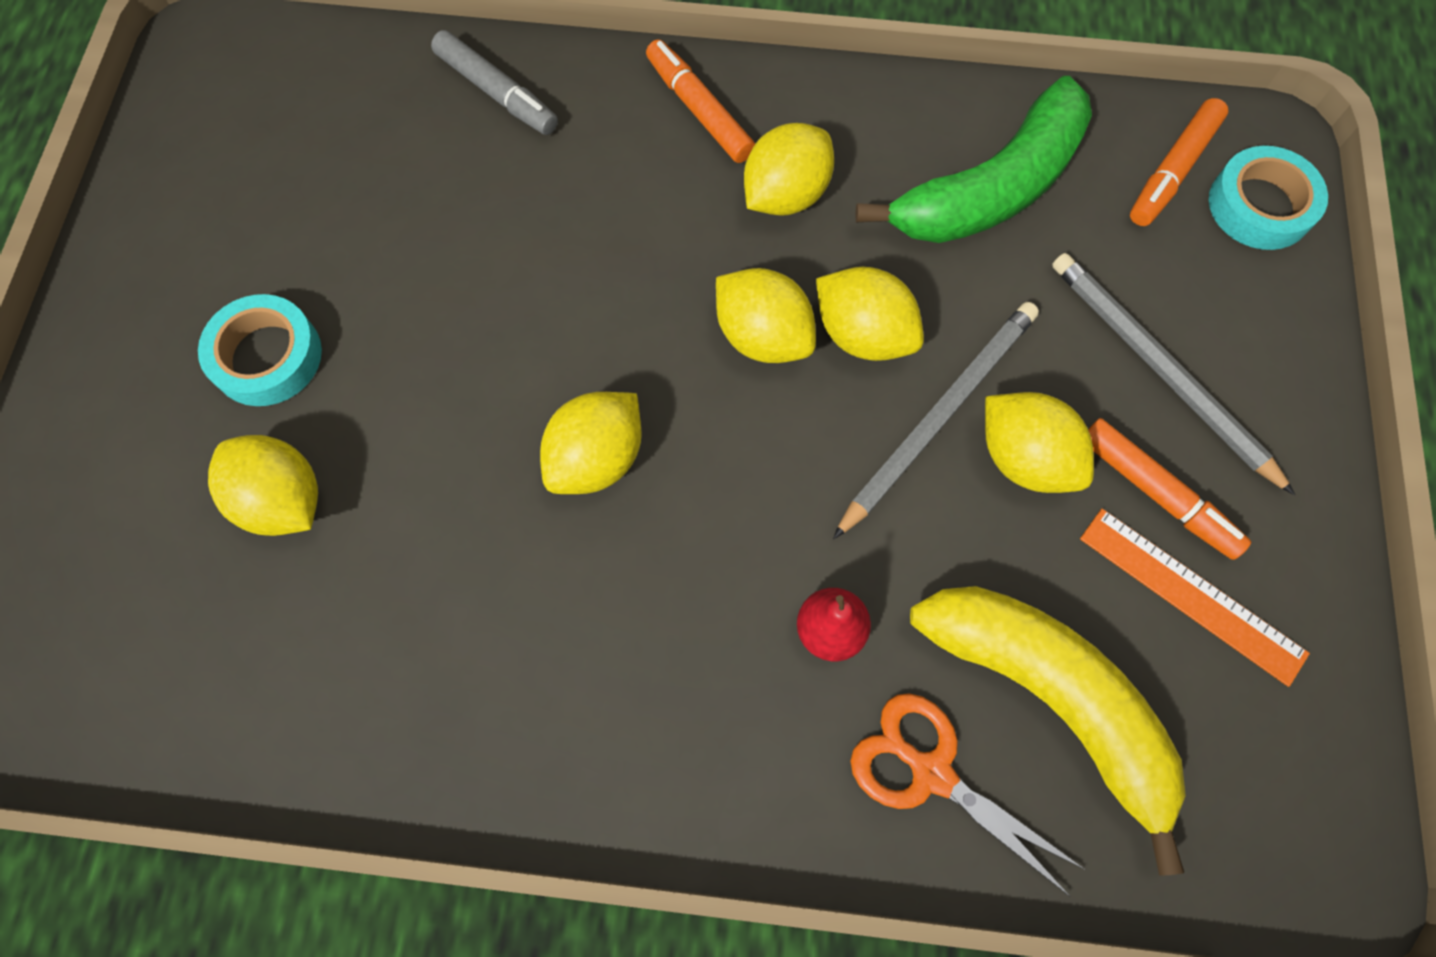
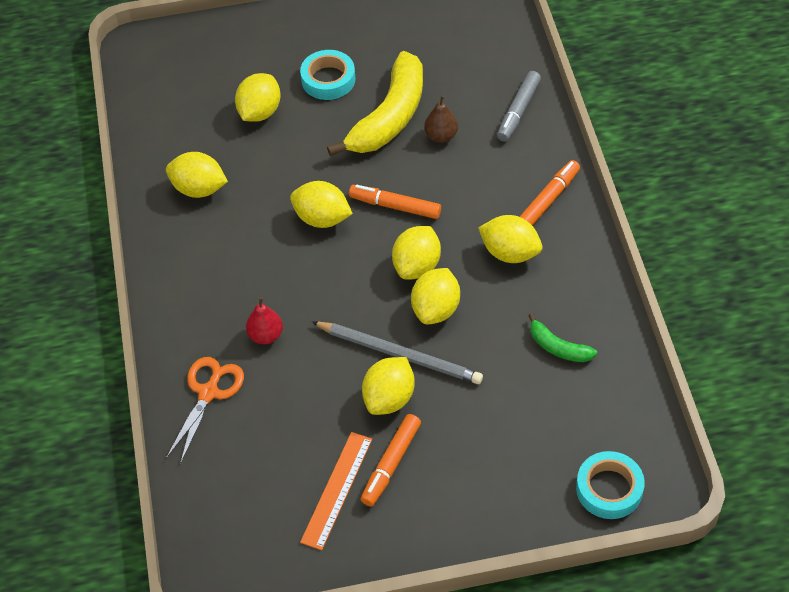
camera: 75 degrees right, 15 degrees down
green banana [855,76,1092,243] -> green banana [528,313,597,362], size x0.47
yellow banana [910,586,1186,876] -> yellow banana moved to [327,51,423,156]
grey pencil [1052,253,1295,495] -> none
orange marker [1130,98,1228,226] -> orange marker moved to [349,185,441,219]
none -> yellow lemon [166,152,228,198]
none -> brown pear [424,96,458,143]

